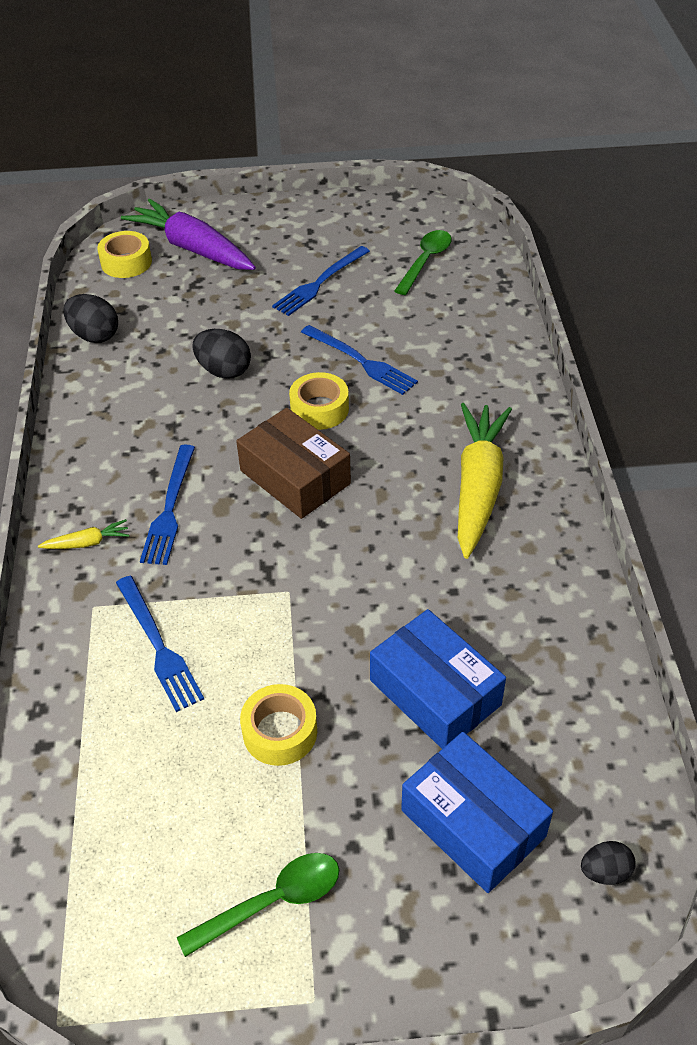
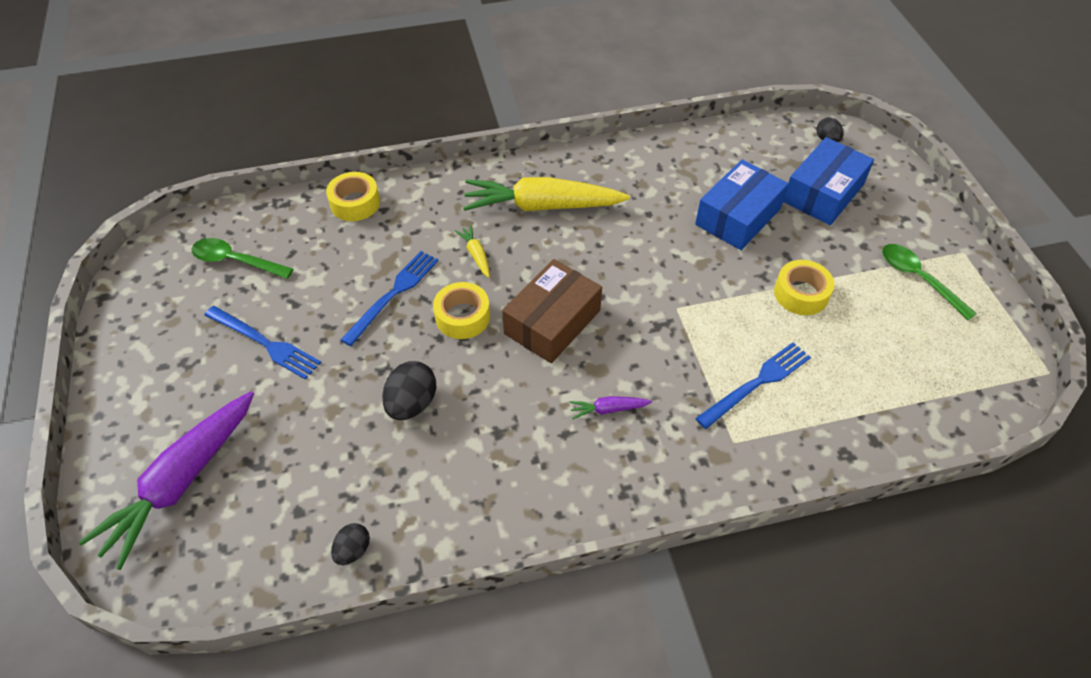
camera: 100 degrees left, 5 degrees up
yellow carrot [38,519,130,549] -> yellow carrot moved to [455,225,490,278]
black egg [64,294,118,343] -> black egg [331,523,370,565], size x0.61
yellow tape [97,231,152,278] -> yellow tape moved to [326,172,380,221]
blue fork [140,445,195,565] -> purple carrot [569,396,652,419]

